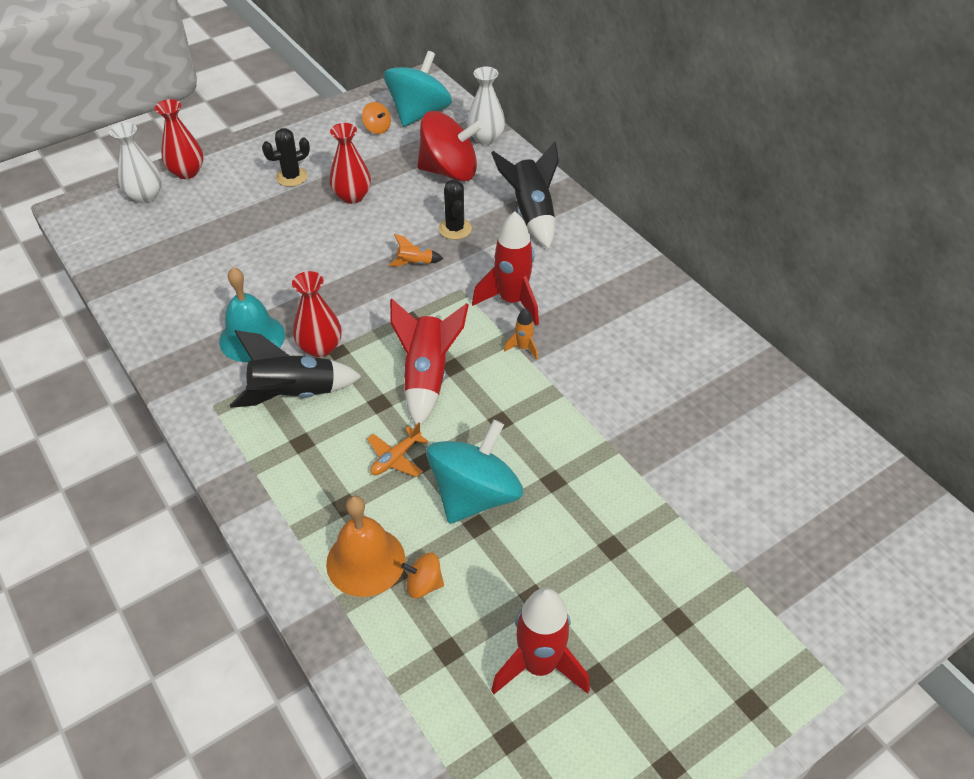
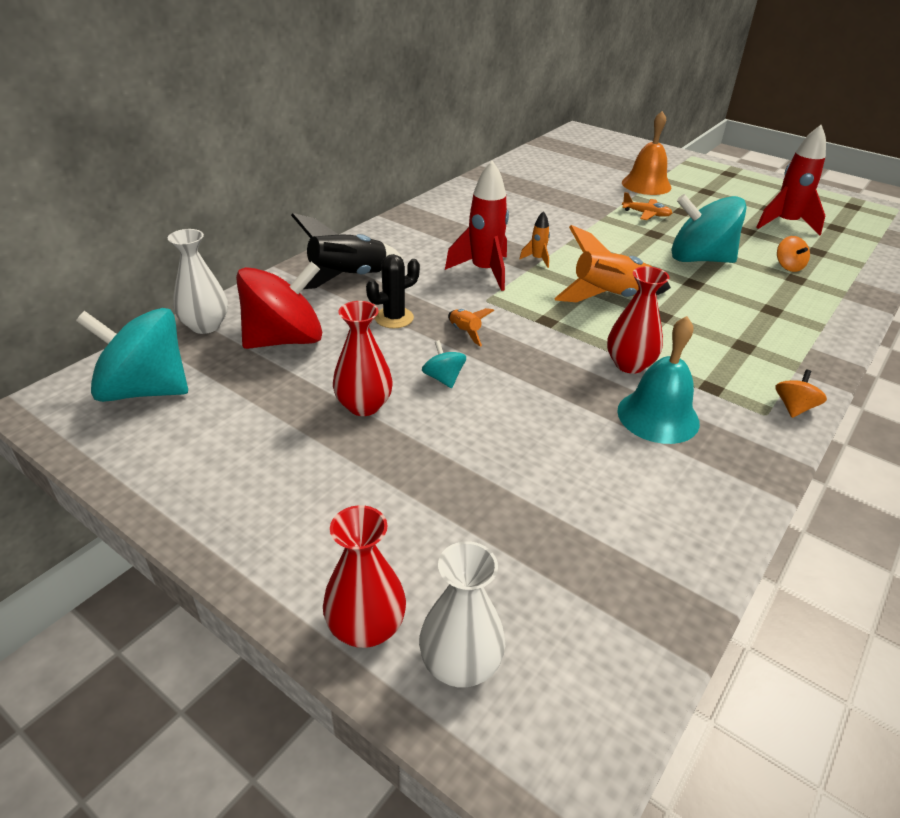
camera: 110 degrees left, 10 degrees down
black rocket [230,330,362,408] -> none
black cactus [262,128,310,187] -> none
orange bell [326,496,405,597] -> orange bell moved to [622,111,671,195]
orange spinning top [362,102,391,134] -> orange spinning top moved to [775,370,827,418]
orange plane [367,423,428,477] -> orange plane moved to [622,192,672,220]
red rocket [390,299,469,425] -> orange rocket [554,225,671,302]
red spinning top [417,111,483,181] -> red spinning top turned 75 degrees clockwise [236,262,322,349]
none -> turquoise spinning top [422,340,466,388]

